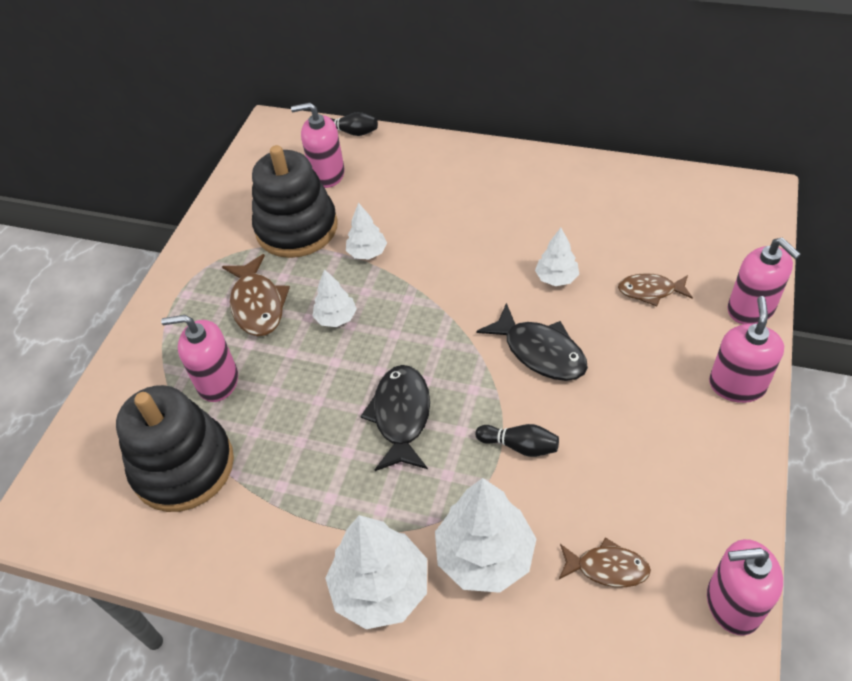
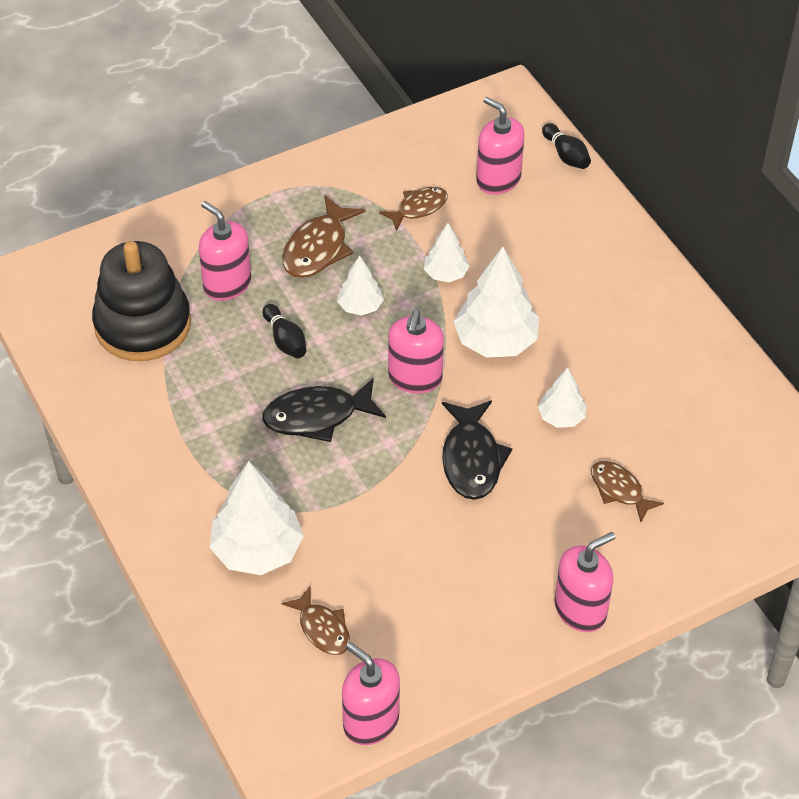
camera: 40 degrees right, 0 degrees up
black stacking toy [252,145,338,258] -> brown fish [379,187,448,231]
white tree [325,515,427,629] -> white tree moved to [454,247,539,358]
black fish [361,365,430,471] -> black fish turned 150 degrees counterclockwise [262,378,386,442]
black bowling pin [476,424,559,457] -> black bowling pin moved to [262,304,307,358]
pink soap dispenser [727,238,801,324] -> pink soap dispenser moved to [388,310,444,393]

